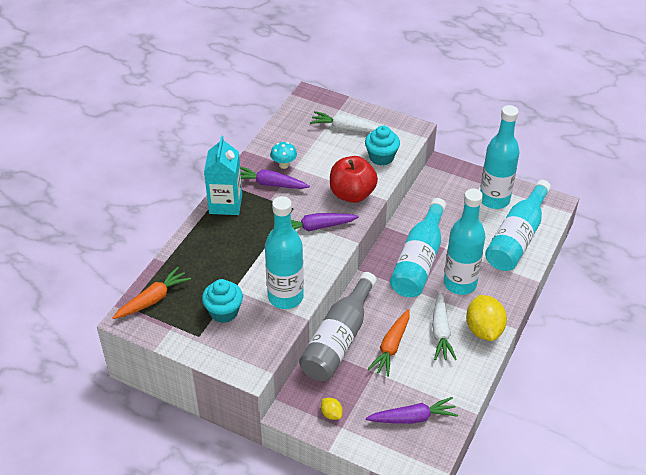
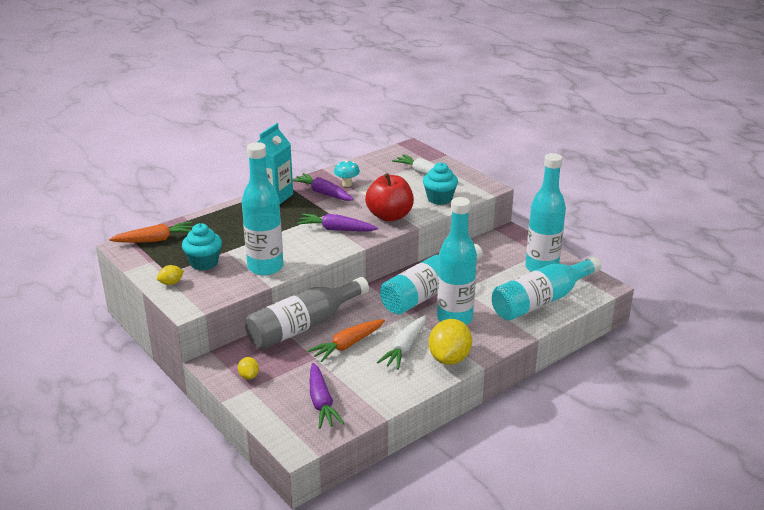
camera: 25 degrees right, 15 degrees down
purple carrot [366,397,458,424] -> purple carrot turned 60 degrees clockwise [310,363,344,429]
none -> yellow lemon [157,265,184,285]

